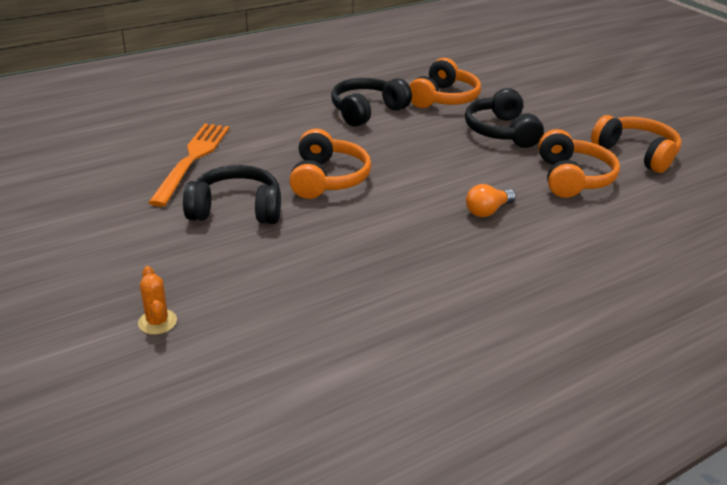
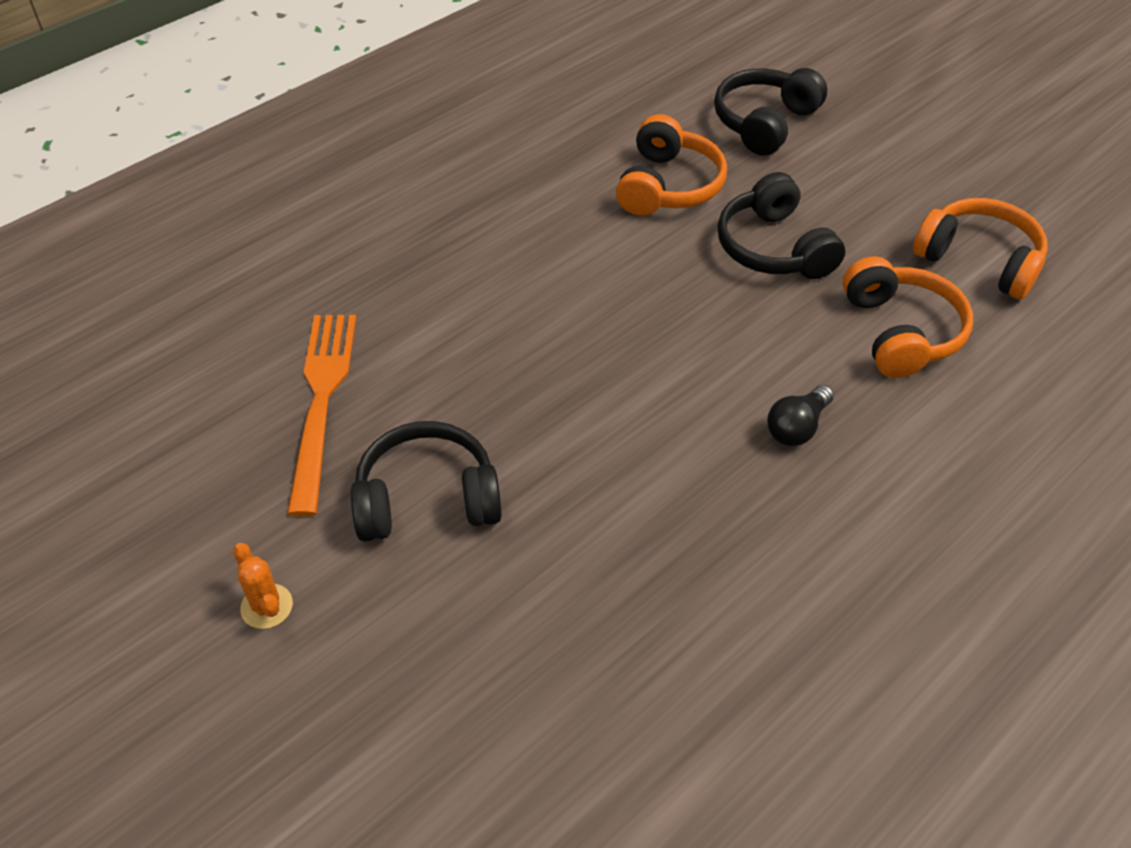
camera: 10 degrees left, 15 degrees up
orange cactus [138,266,177,335] -> orange cactus moved to [233,543,293,629]
orange headphones [289,129,371,199] -> none
black headphones [331,78,412,127] -> black headphones moved to [714,68,827,156]
orange light bulb [466,184,516,217] -> black light bulb [767,385,834,446]

